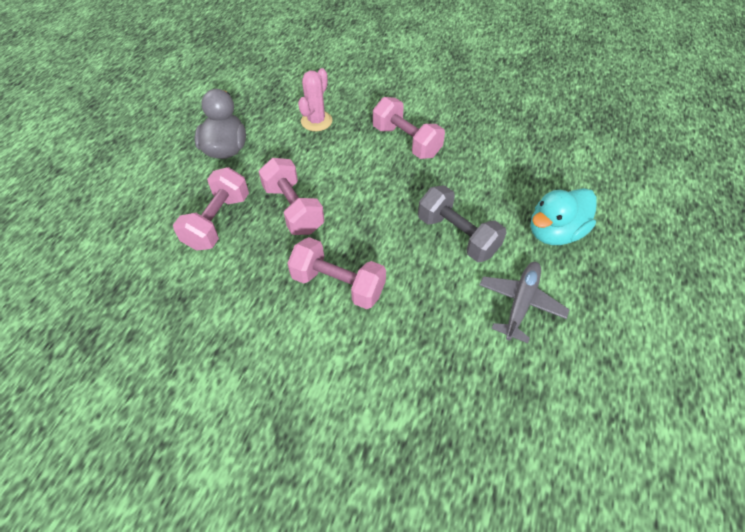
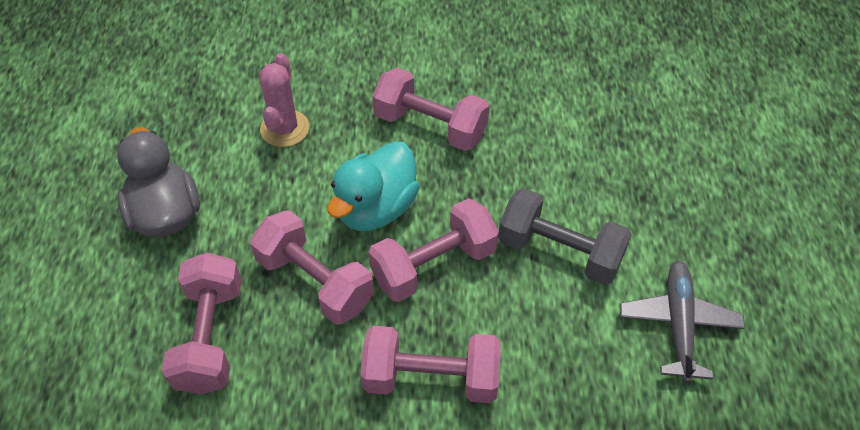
camera: 20 degrees left, 0 degrees up
turquoise duck [531,188,597,245] -> turquoise duck moved to [327,141,420,231]
none -> pink dumbbell [368,199,499,302]

